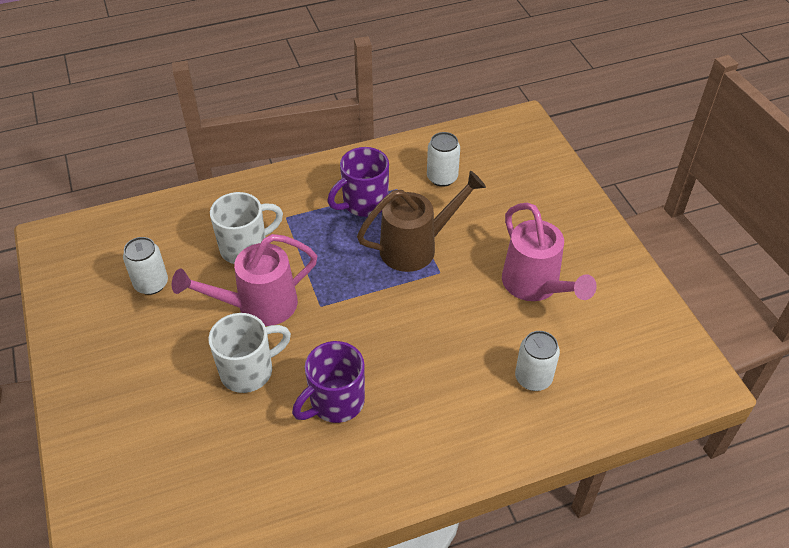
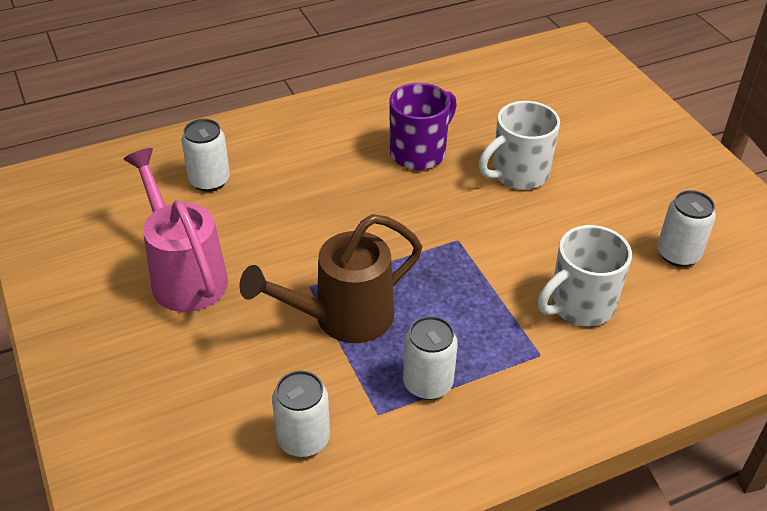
camera: 175 degrees right, 5 degrees down
pink watering can [172,234,317,326] -> none
purple mug [328,147,389,217] -> white can [403,316,458,400]

